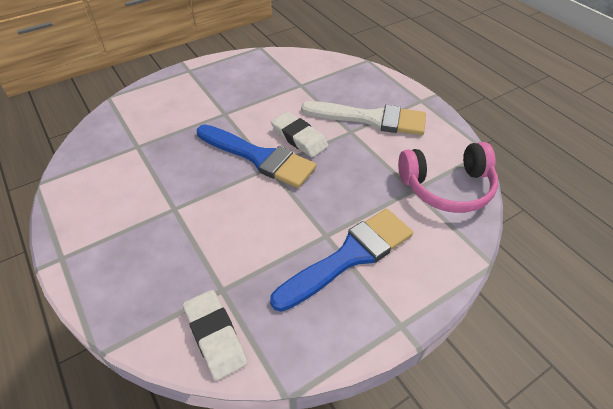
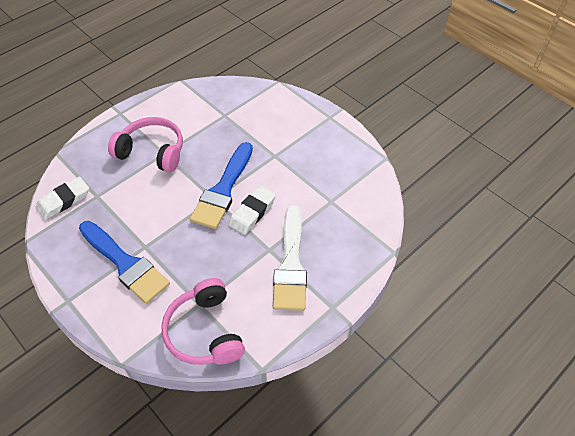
camera: 80 degrees right, 5 degrees up
none -> pink headphones [108,117,183,172]

